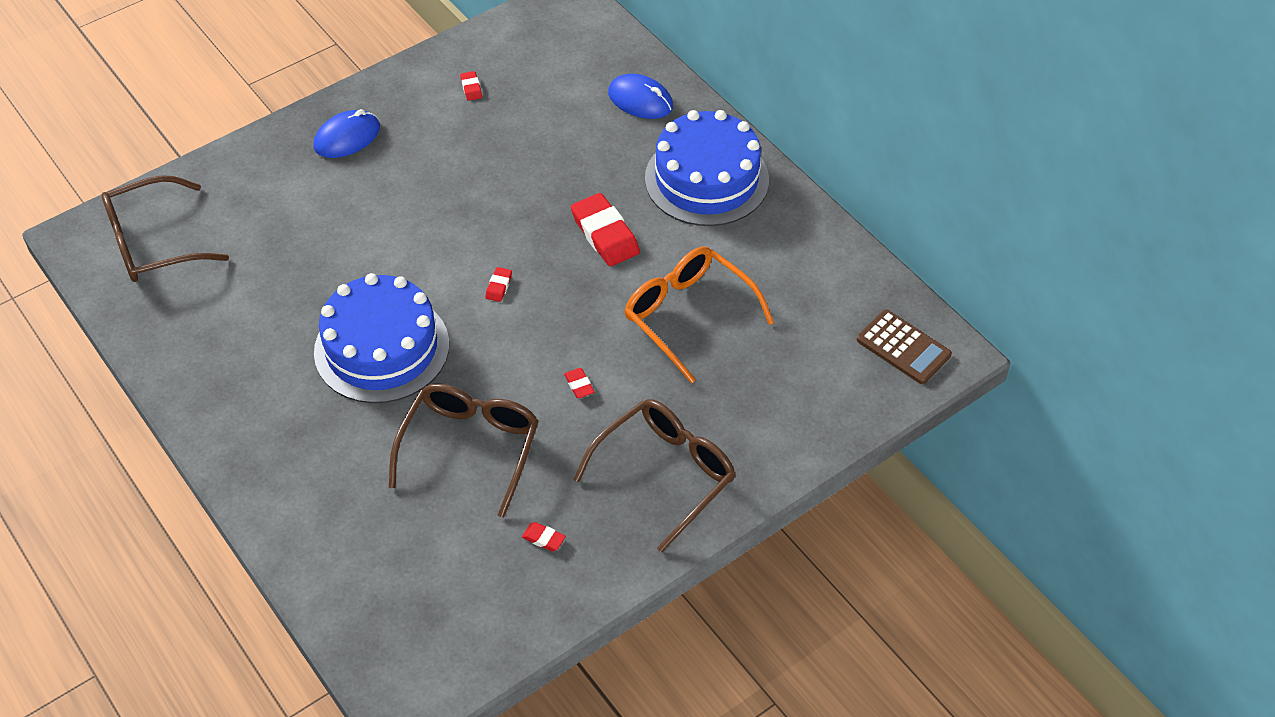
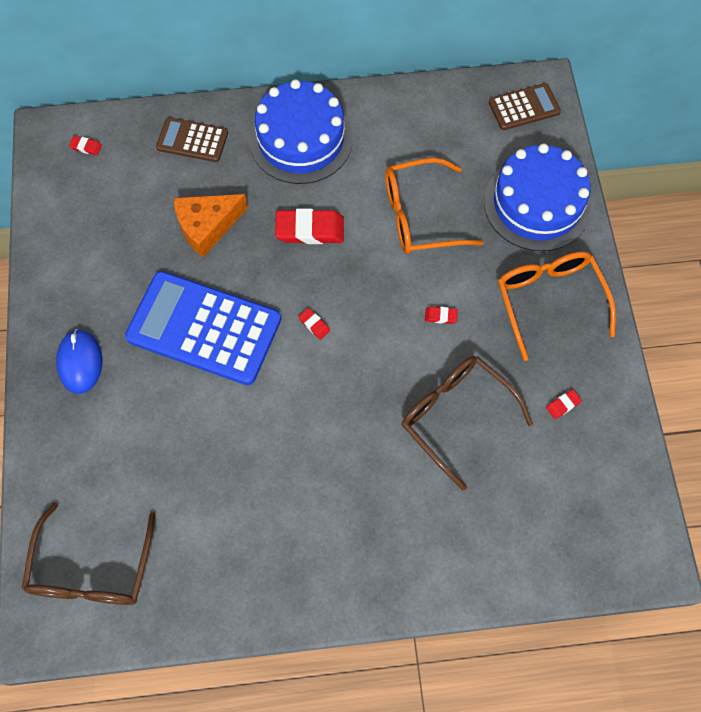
camera: 60 degrees left, 15 degrees up
blue cake [314,273,449,403] -> blue cake moved to [484,143,591,251]
red eraser [460,71,482,101] -> red eraser moved to [69,136,102,155]
brown glasses [574,399,735,553] -> orange glasses [498,251,616,361]
blue mouse [608,74,673,119] -> brown calculator [156,117,228,162]
none -> blue calculator [125,271,281,385]
none -> orange cheese [174,194,248,257]

